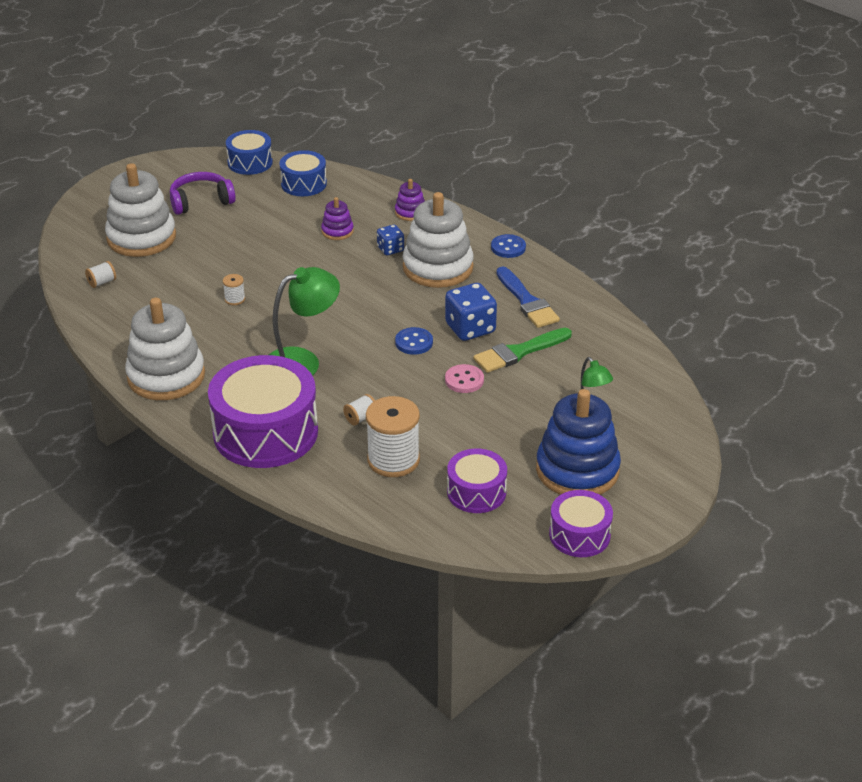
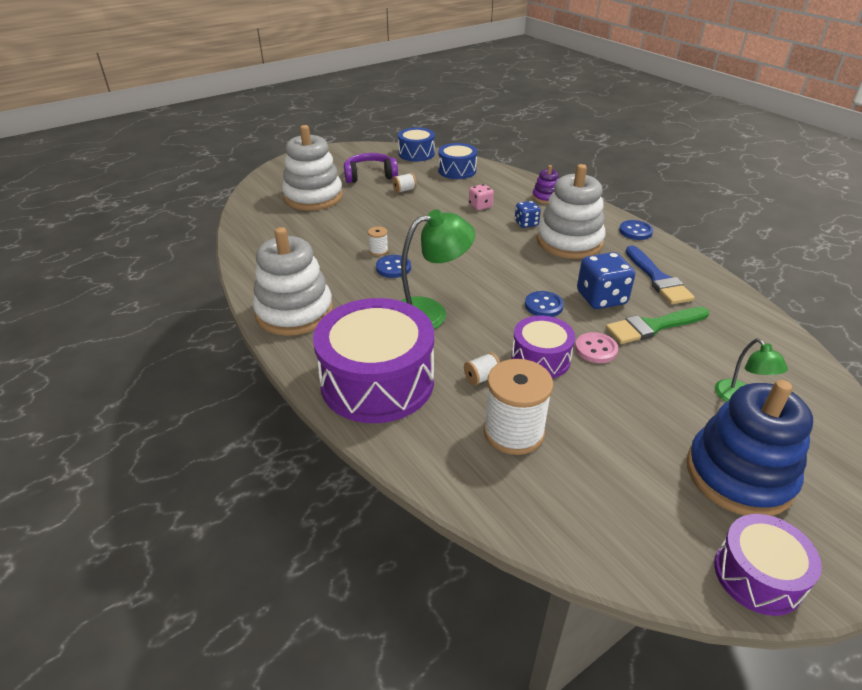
camera: 10 degrees right, 0 degrees up
white spool [85,261,116,288] -> white spool moved to [392,173,417,193]
purple stacking toy [321,197,354,240] -> pink dice [469,184,494,210]
purple drum [447,449,507,513] -> purple drum moved to [511,316,575,378]
none -> blue button [376,255,411,278]

